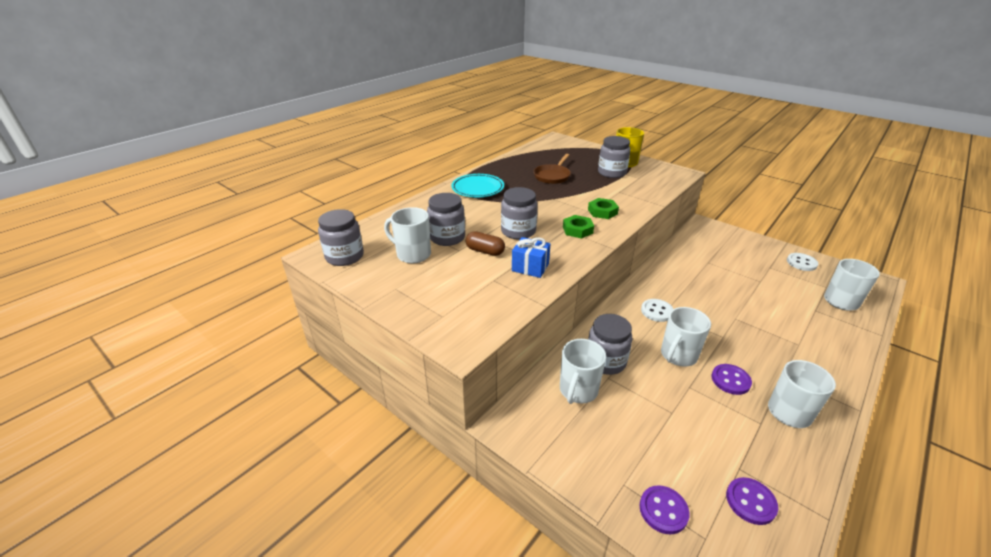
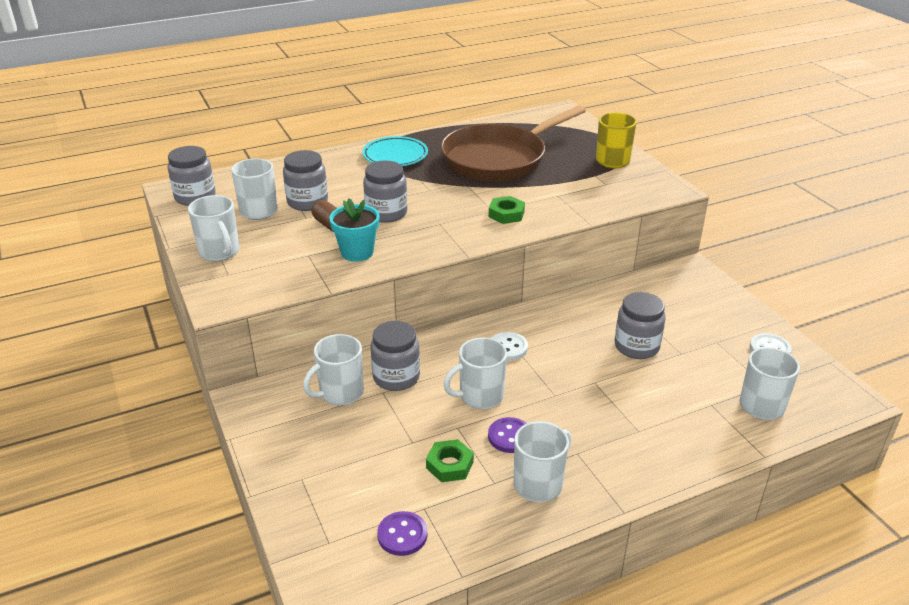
camera: 25 degrees right, 0 degrees up
blue gift [512,237,550,278] -> turquoise flower pot [329,198,379,262]
brown pan [534,154,571,184] -> brown pan [441,106,586,181], size x2.14
green nut [563,215,594,239] -> green nut moved to [426,439,474,482]
grey jar [598,136,631,178] -> grey jar moved to [615,292,666,359]
purple button [639,485,690,534] -> none
none -> white mug [188,195,240,261]

